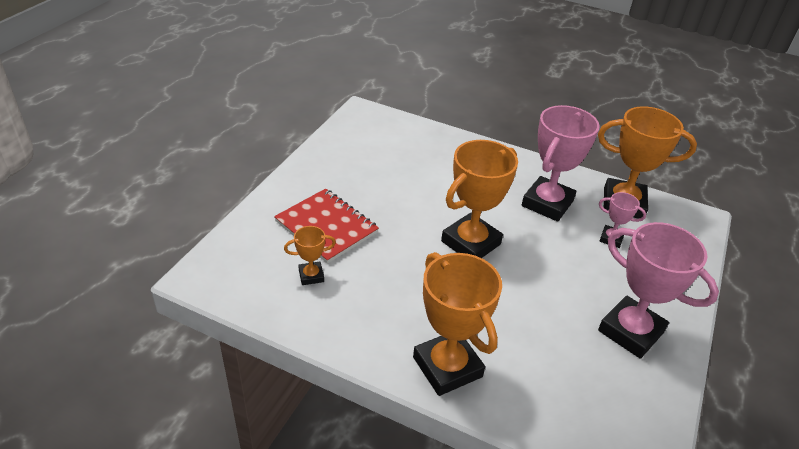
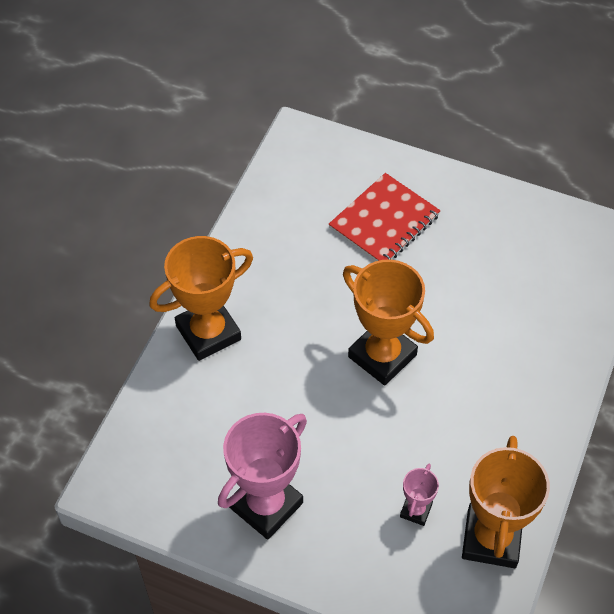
camera: 90 degrees right, 15 degrees up
orange trophy [284,226,336,285] -> none
pink trophy [522,105,599,222] -> none

